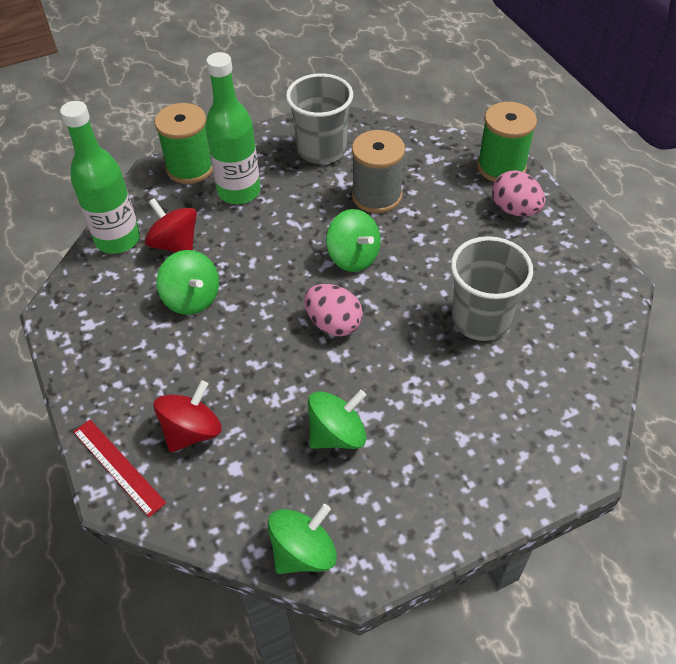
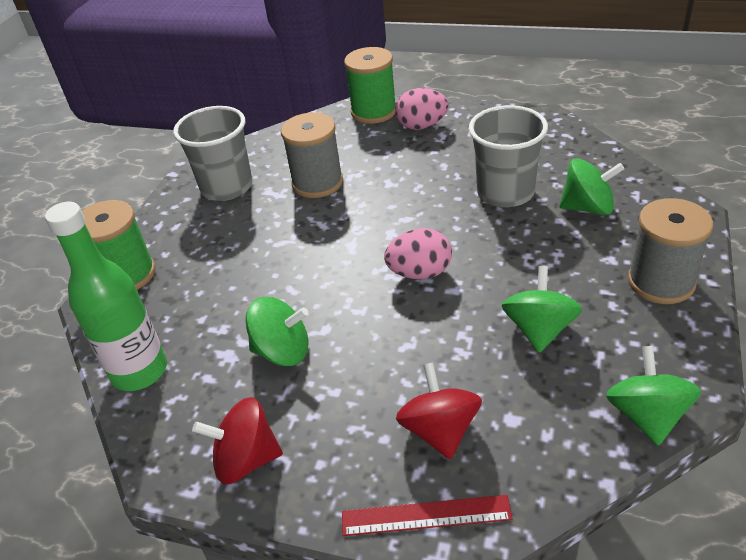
camera: 45 degrees left, 10 degrees down
red spinning top [145,198,197,253] -> red spinning top moved to [192,397,283,485]
green bottle [205,52,261,204] -> none
green spinning top [326,209,381,272] -> green spinning top moved to [560,158,624,215]
none -> grey spool [628,198,713,304]

